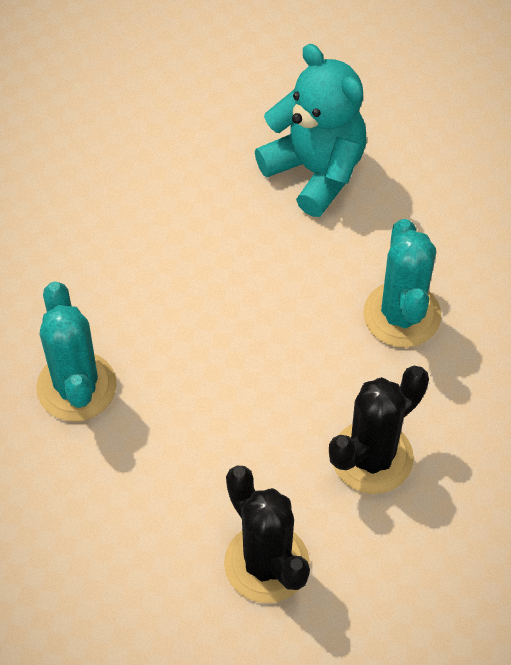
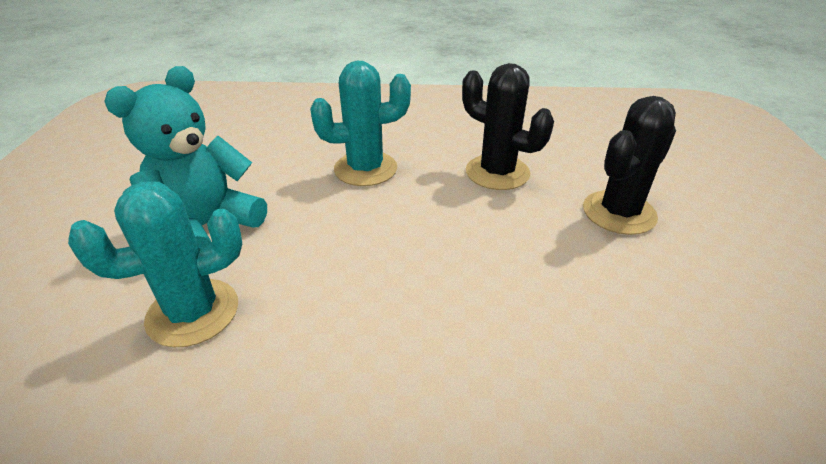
camera: 100 degrees left, 20 degrees down
turquoise cactus [36,282,117,422] -> turquoise cactus moved to [68,182,242,347]

